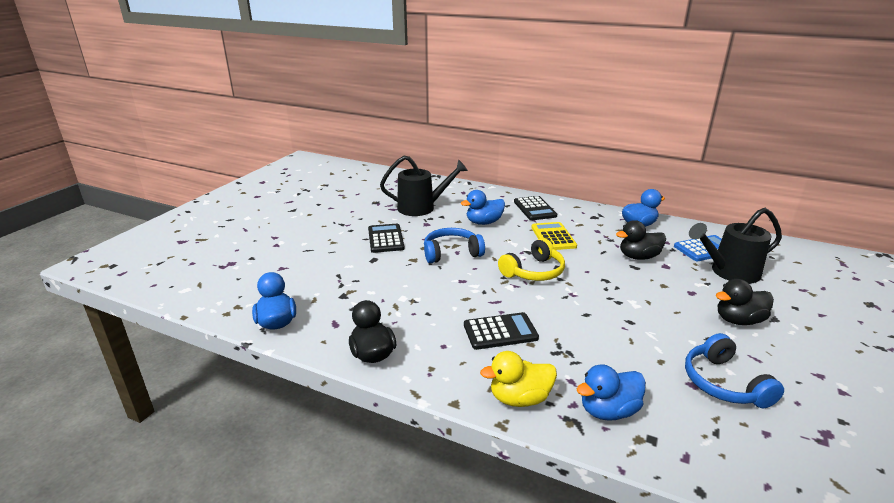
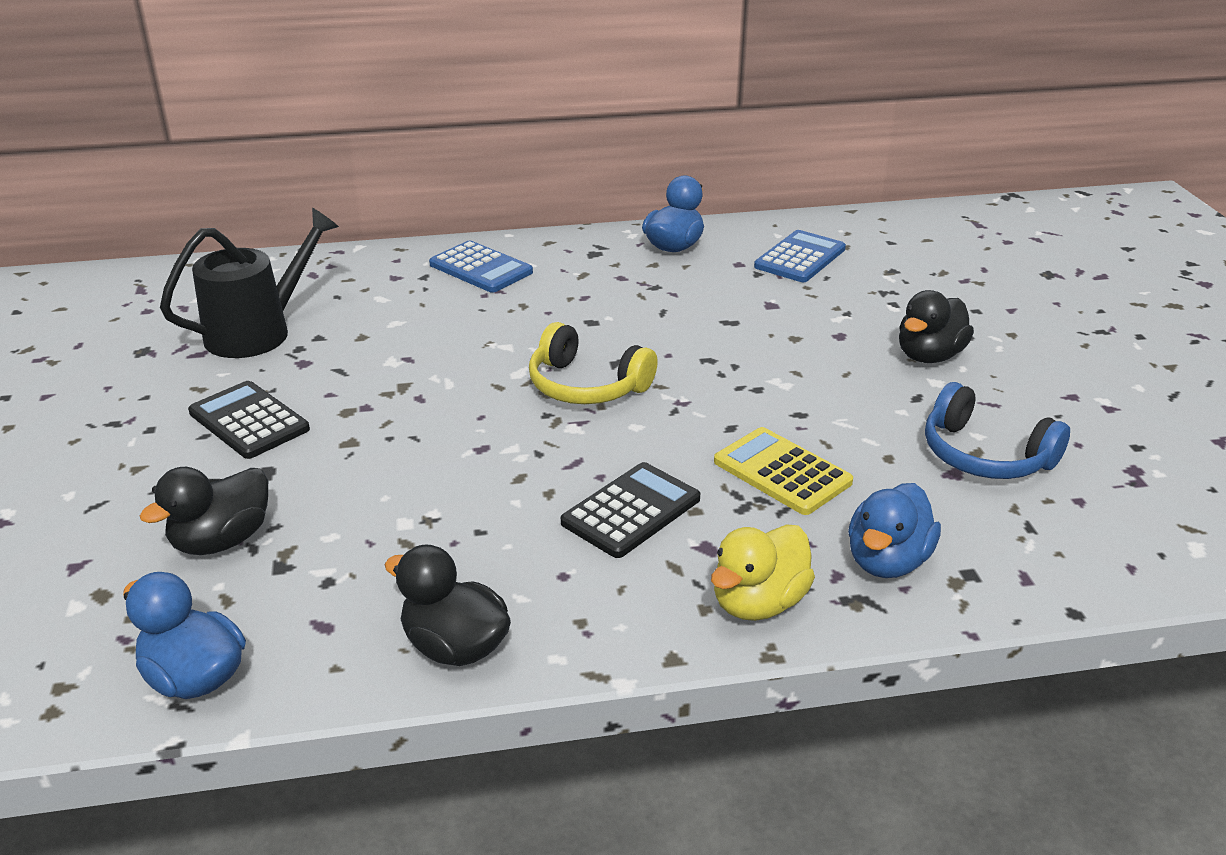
camera: 35 degrees left, 5 degrees up
blue headphones [424,228,485,263] -> none
blue duck [461,190,505,225] -> none
yellow headphones [498,238,565,281] -> yellow headphones turned 105 degrees clockwise [529,322,658,404]
black calculator [514,196,557,220] -> blue calculator [429,240,533,293]
yellow calculator [531,222,577,250] -> yellow calculator moved to [714,427,853,515]
black duck [616,220,666,260] -> black duck moved to [140,467,268,555]
black watering can [689,208,782,284] -> none

